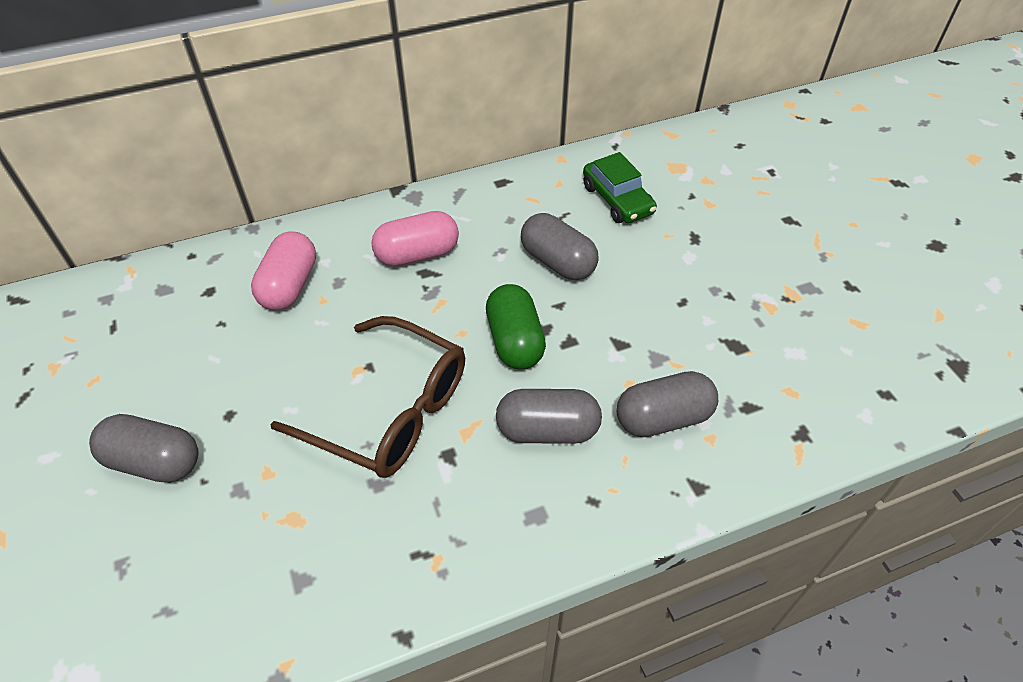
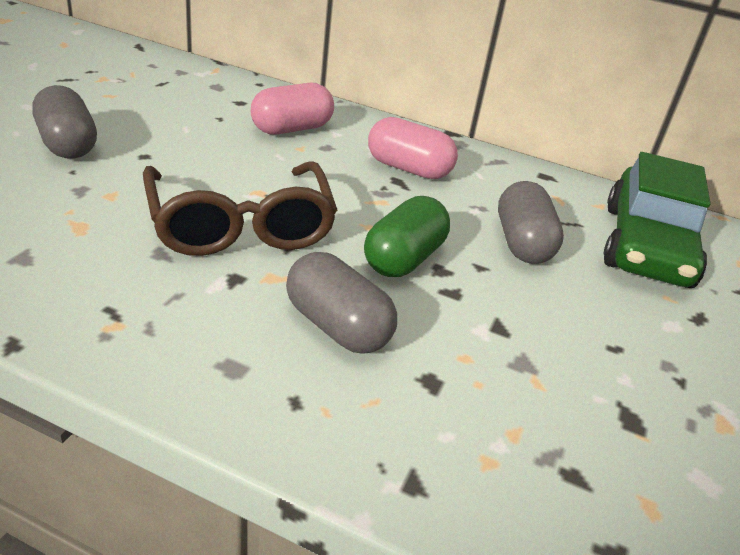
camera: 40 degrees right, 15 degrees down
green car [583,152,657,223] -> green car [603,152,711,288], size x1.65
grey capsule [617,371,718,437] -> none

